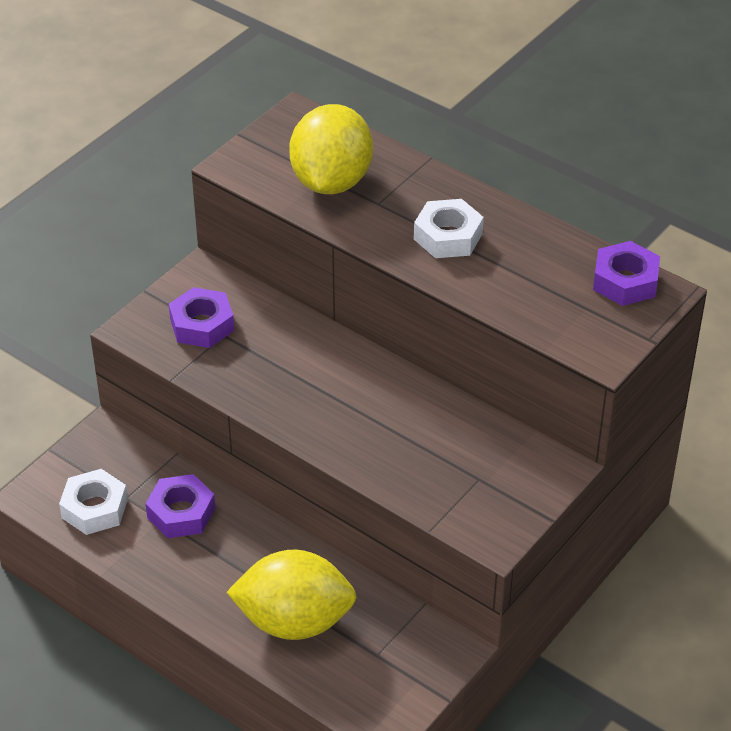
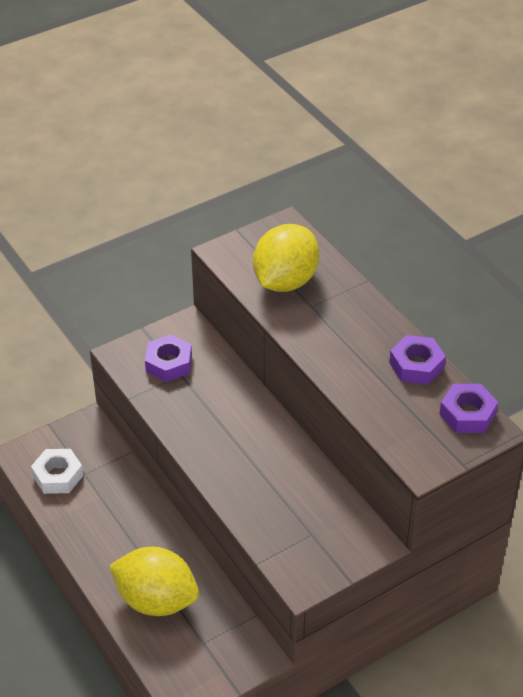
camera: 20 degrees right, 0 degrees up
purple nut [146,474,215,538] -> purple nut moved to [389,335,446,385]
white nut [414,199,484,258] -> none

